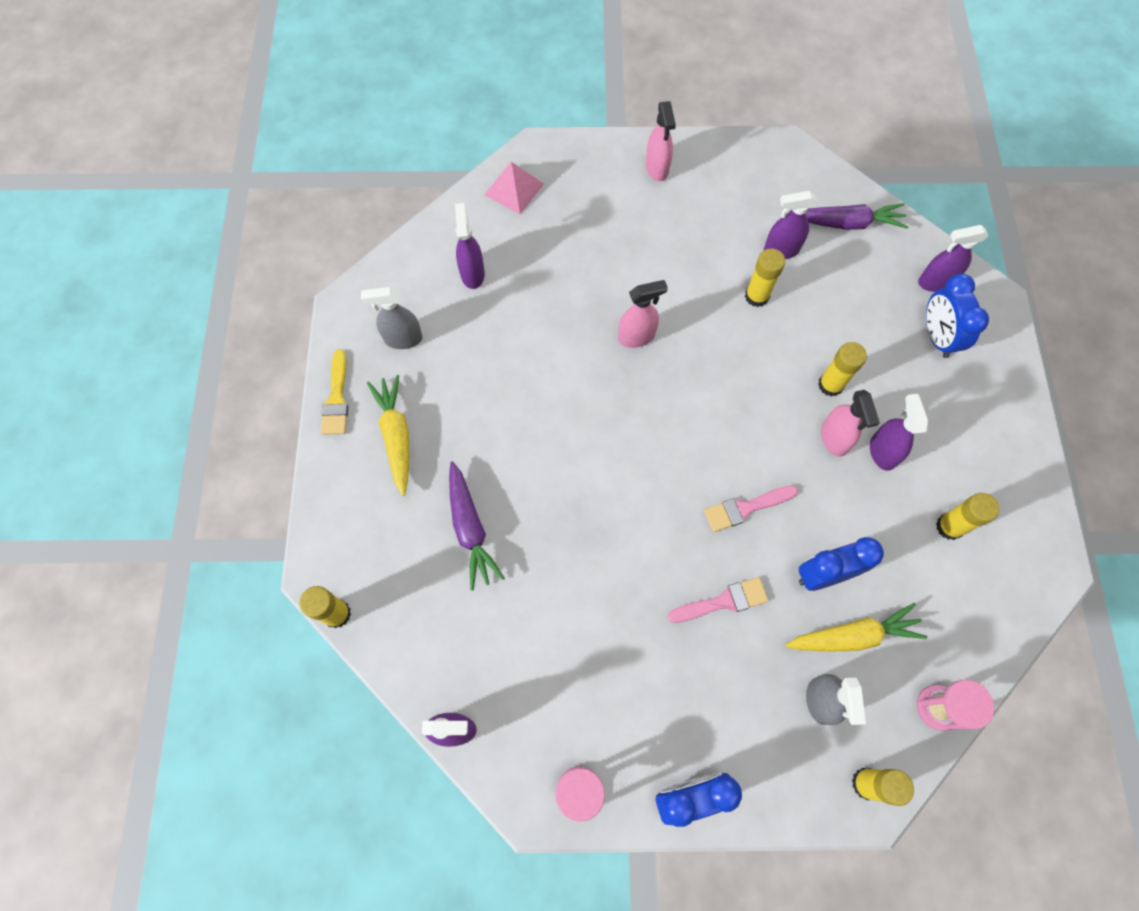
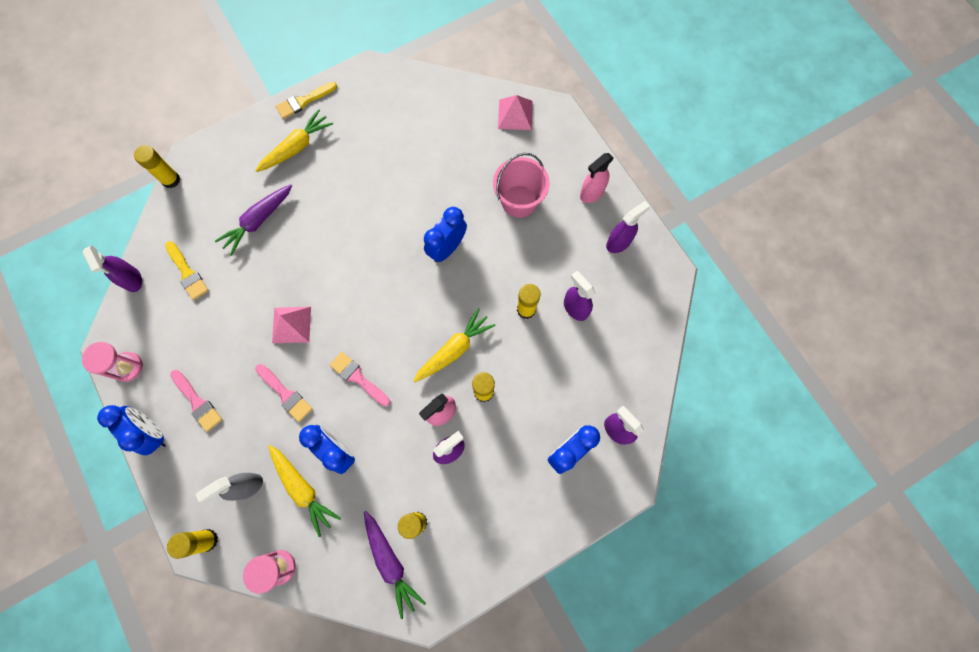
camera: 60 degrees right, 5 degrees up
grey spray bottle [361,287,423,349] -> none
purple spray bottle [455,203,485,289] -> purple spray bottle moved to [606,201,650,253]
pink spray bottle [618,280,668,348] -> blue clock [424,207,467,263]
purple carrot [806,203,909,230] -> purple carrot moved to [364,511,426,619]
none -> yellow brush [165,241,209,300]
none -> pink brush [170,370,222,432]
none -> pink pyramid [272,307,311,343]
none -> yellow carrot [413,308,496,383]
none -> pink bucket [493,153,550,218]

